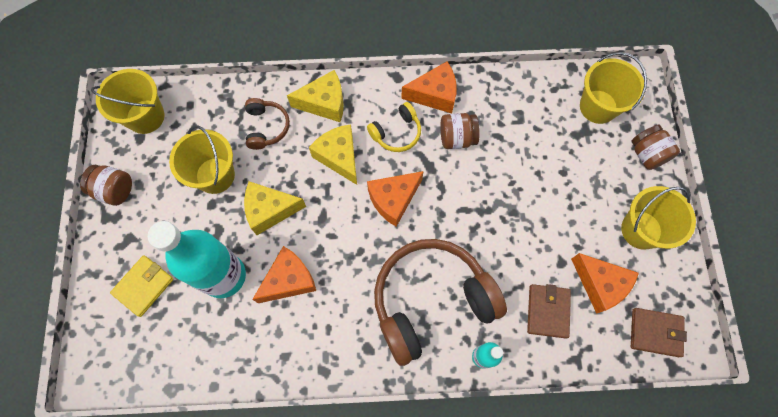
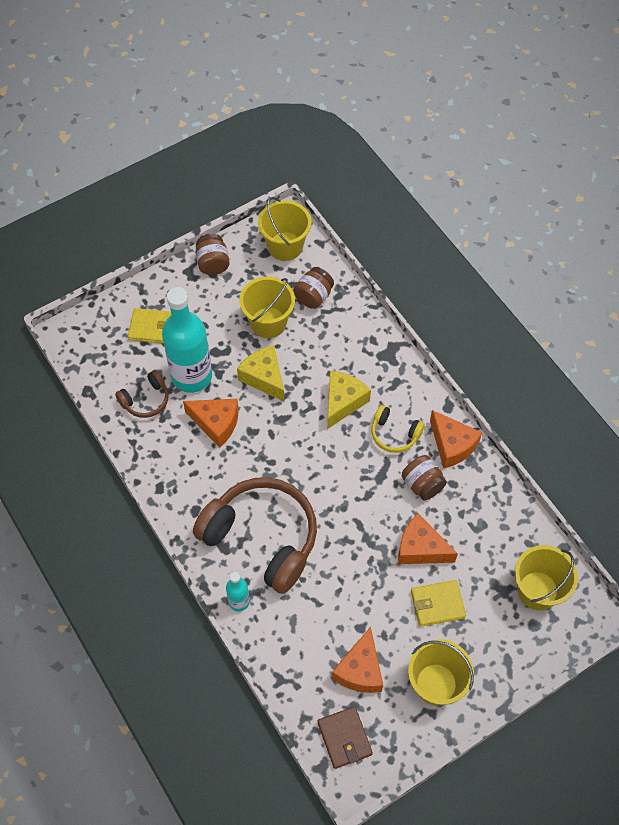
camera: 60 degrees right, 10 degrees down
brown headphones [245,98,290,150] -> brown headphones moved to [115,370,169,418]
yellow cheese [287,70,344,122] -> none
orange cheese [367,171,424,227] -> orange cheese moved to [398,513,458,564]
brown wallet [527,284,571,338] -> none
brown jar [631,124,680,170] -> brown jar moved to [293,267,334,309]
none -> yellow wallet [411,580,466,627]

